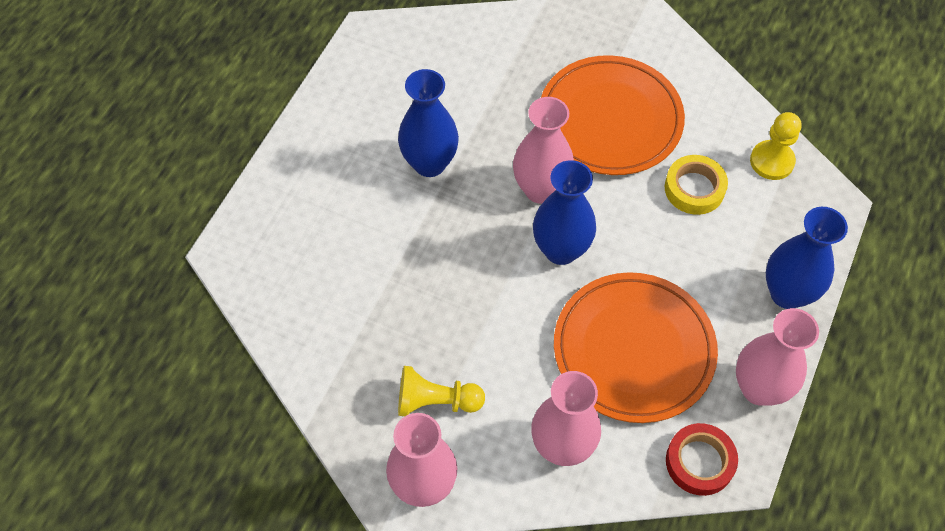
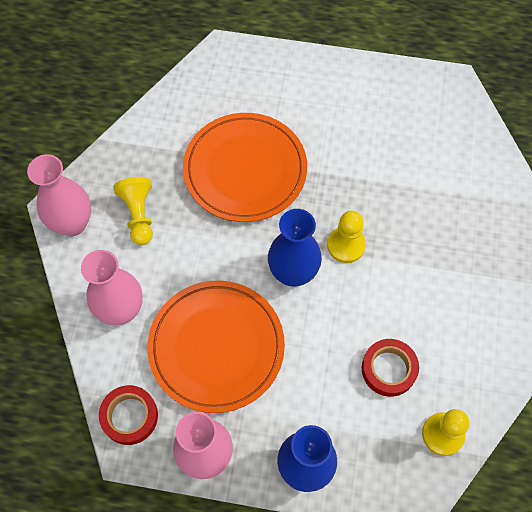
camera: 75 degrees right, 5 degrees up
blue vase [398,69,459,177] -> none
pink vase [513,97,574,204] -> yellow pawn [327,211,366,263]
orange plate [541,55,685,175] -> orange plate moved to [183,113,307,222]
yellow tape [665,155,728,215] -> red tape [362,339,419,397]

